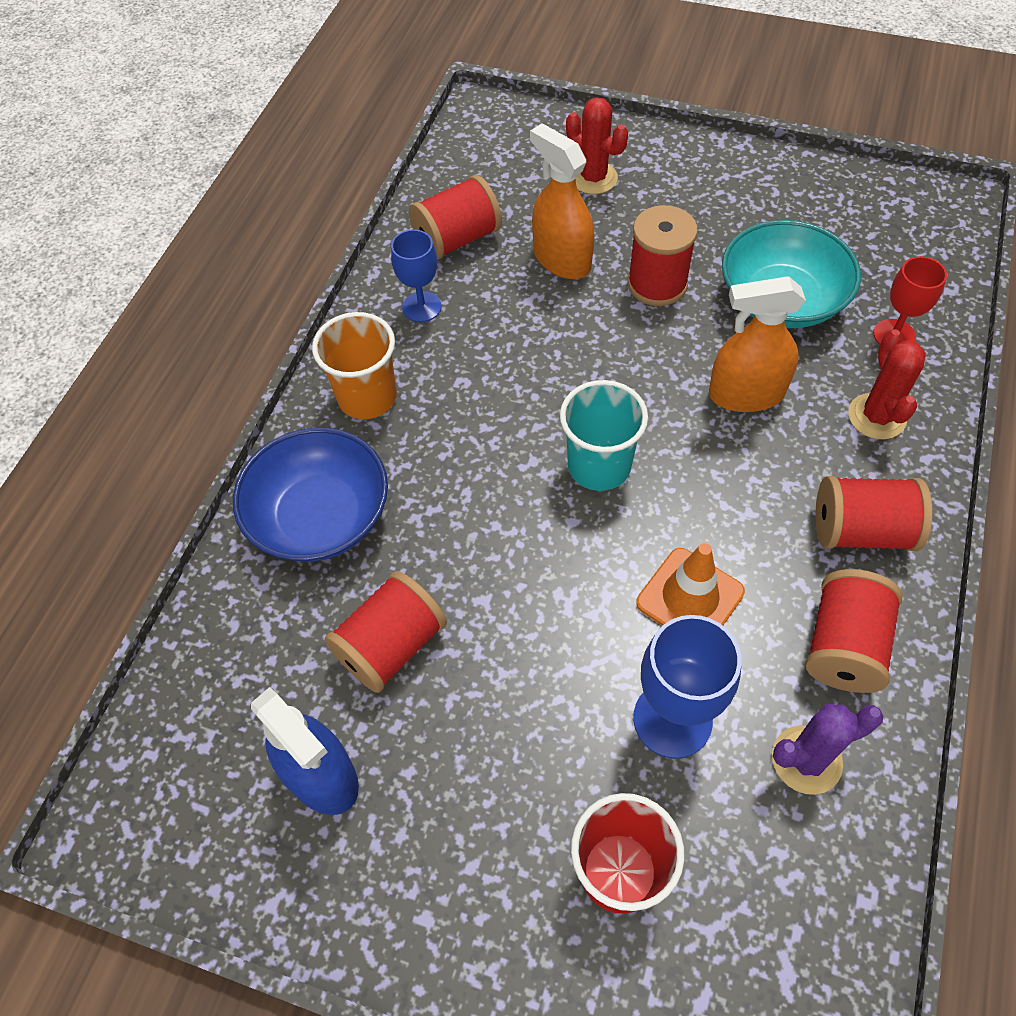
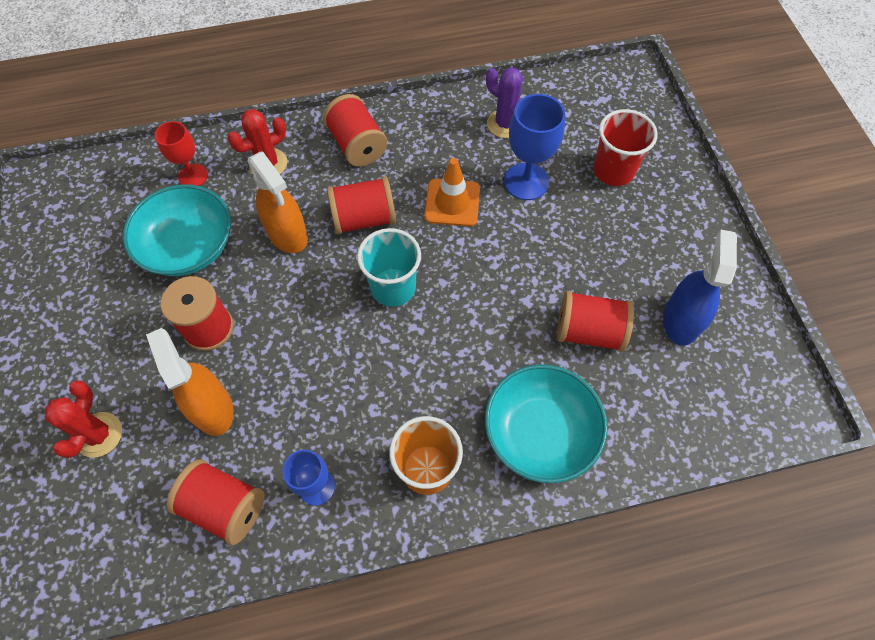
camera: 125 degrees left, 5 degrees up
blue bowl [233,427,388,562] -> turquoise bowl [485,364,608,483]
orange spray bottle [530,123,594,279] -> orange spray bottle turned 135 degrees clockwise [146,328,234,436]
red spool [806,569,903,693] -> red spool moved to [327,176,396,234]

